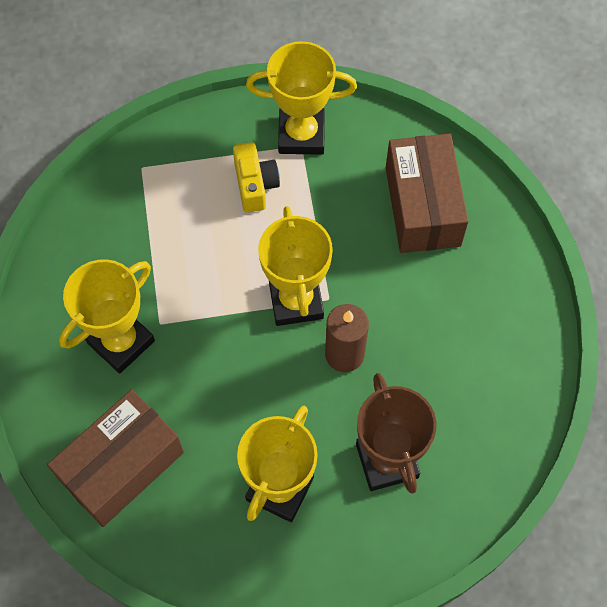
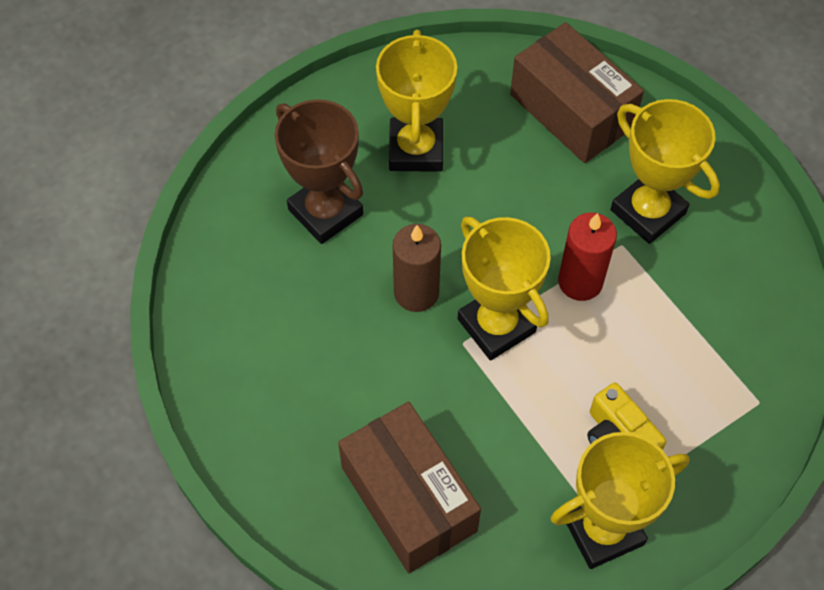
camera: 155 degrees right, 5 degrees down
brown box [47,389,184,527] -> brown box turned 60 degrees counterclockwise [510,22,644,163]
yellow trophy [59,259,155,374] -> yellow trophy turned 60 degrees counterclockwise [611,99,720,244]
none -> red candle [558,213,617,301]

